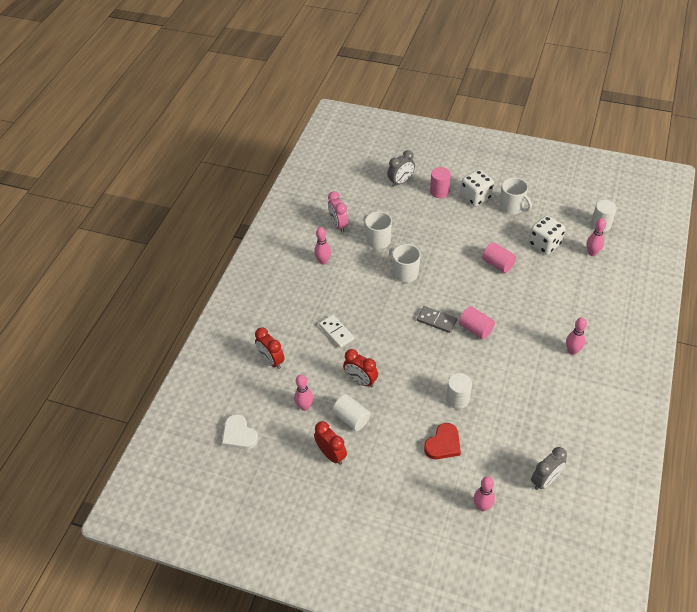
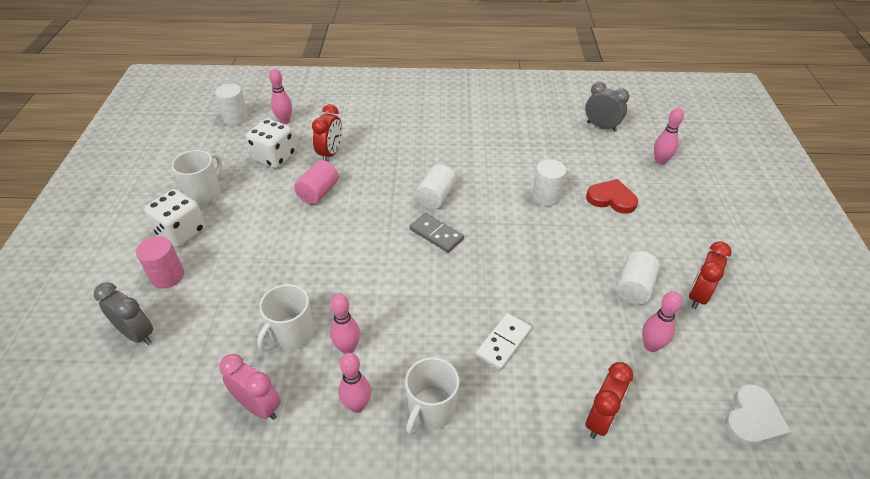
camera: 110 degrees left, 5 degrees down
pink clock [328,191,348,233] -> pink clock turned 105 degrees counterclockwise [220,354,281,420]
red clock [343,349,378,388] -> red clock moved to [312,104,342,161]
white mug [389,244,421,283] -> white mug moved to [405,357,459,435]
grey domino [417,306,457,333] -> grey domino turned 60 degrees counterclockwise [409,213,464,253]
pink cylinder [459,306,495,339] -> white cylinder [415,164,456,209]
pink bowling pin [566,317,587,355] -> pink bowling pin moved to [330,294,360,354]

